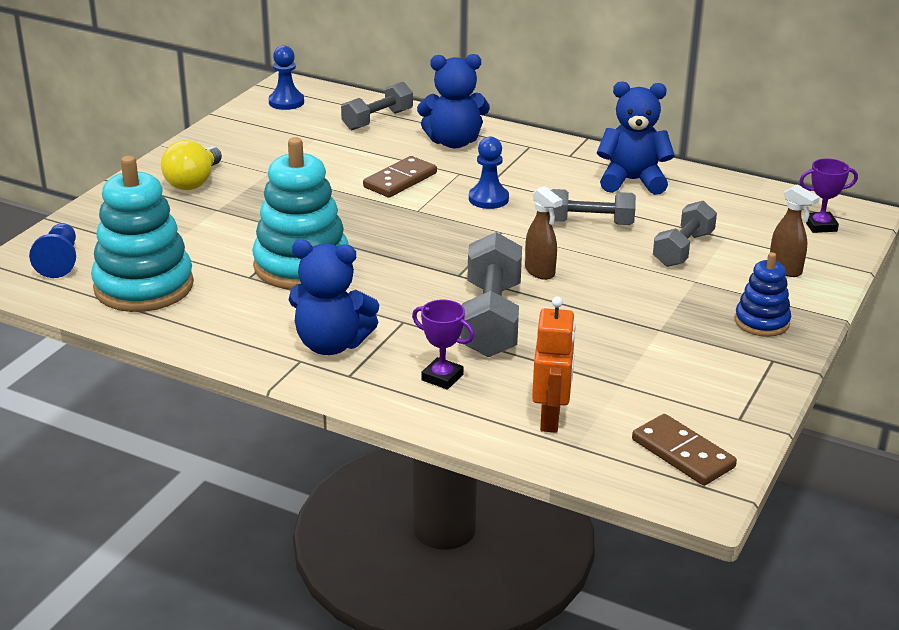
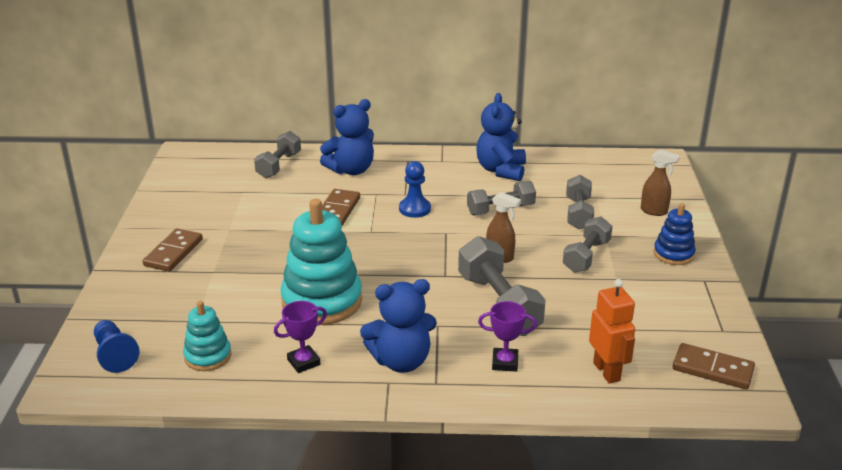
camera: 25 degrees left, 0 degrees up
turquoise stacking toy [91,156,194,312] -> turquoise stacking toy [183,301,231,371], size x0.54
yellow light bulb [161,140,222,190] -> brown domino [143,228,203,272]
blue pawn [269,45,304,110] -> none
blue teddy bear [597,81,675,195] -> blue teddy bear turned 60 degrees counterclockwise [476,93,526,181]
purple trophy [799,159,858,233] -> purple trophy moved to [274,301,327,373]
none -> grey dumbbell [563,216,613,273]

